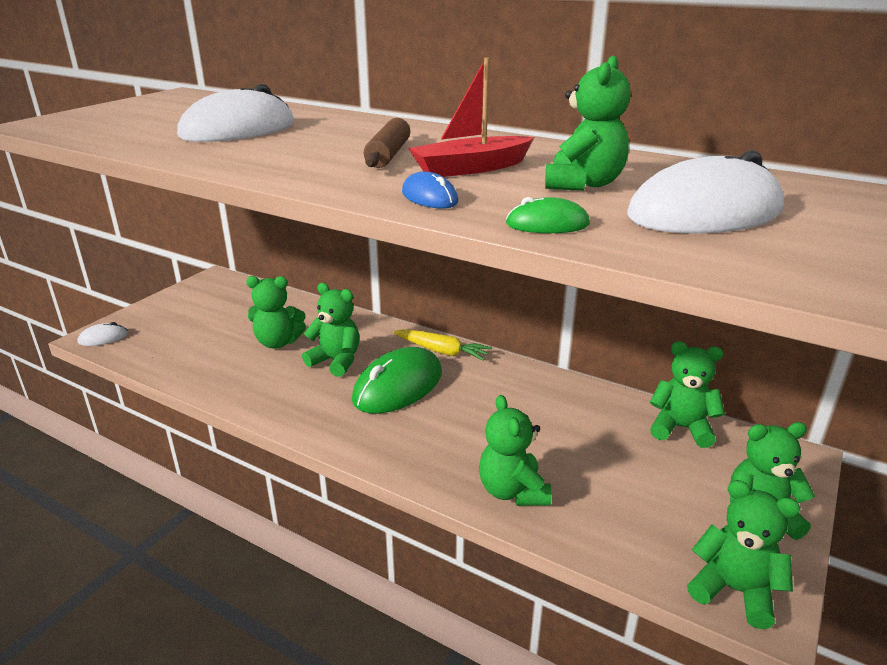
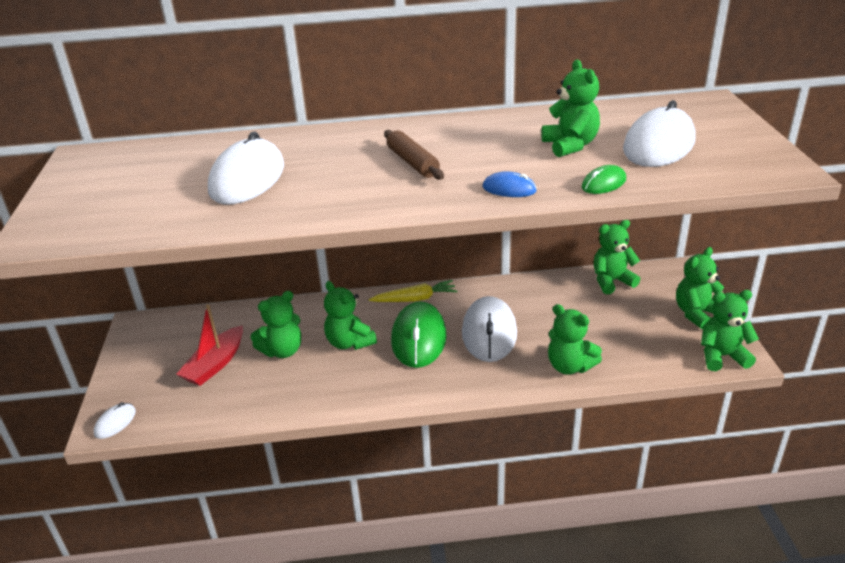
camera: 35 degrees left, 5 degrees up
green teddy bear [302,283,360,377] -> green teddy bear turned 120 degrees counterclockwise [324,281,377,350]
red boat [408,57,534,177] -> red boat moved to [176,304,243,386]
none -> white mouse [462,296,517,362]

